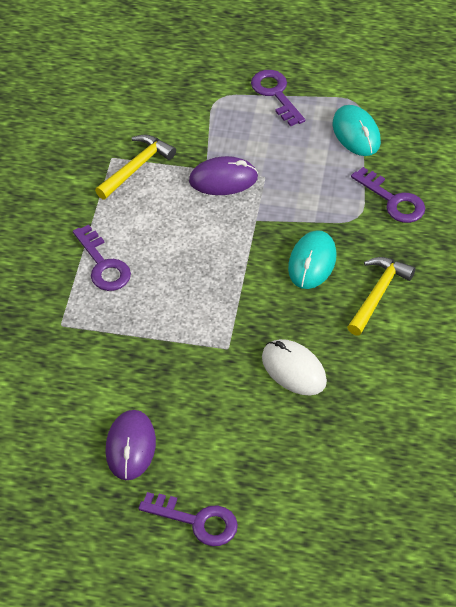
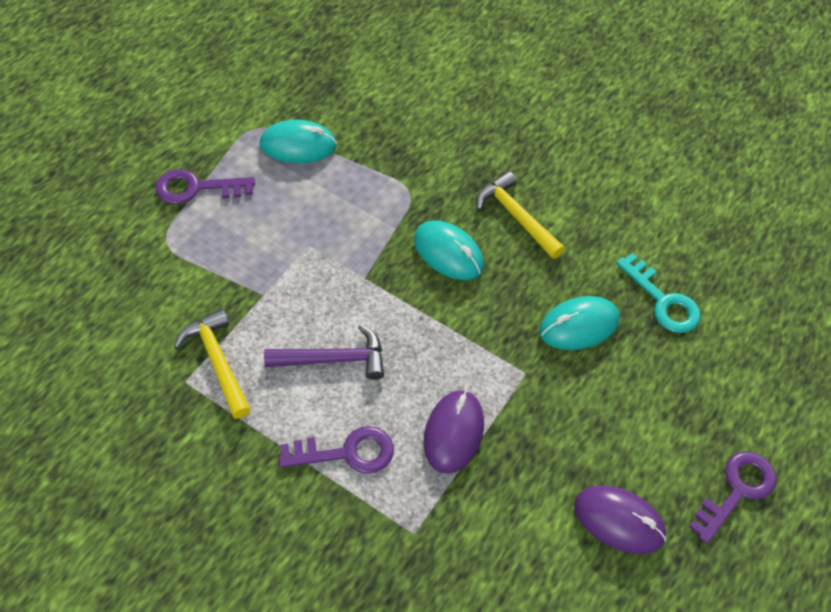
camera: 70 degrees left, 5 degrees up
purple mouse [189,156,258,195] -> purple mouse moved to [424,390,484,474]
white mouse [262,339,327,395] -> turquoise mouse [539,296,619,350]
purple key [351,167,425,223] -> none
none -> purple hammer [264,324,384,380]
none -> turquoise key [616,253,701,333]

